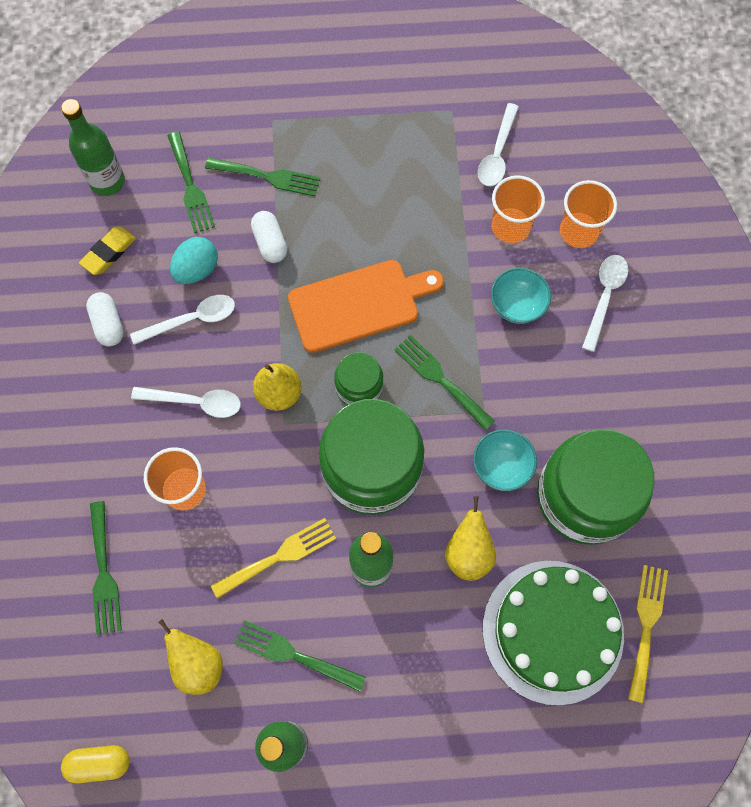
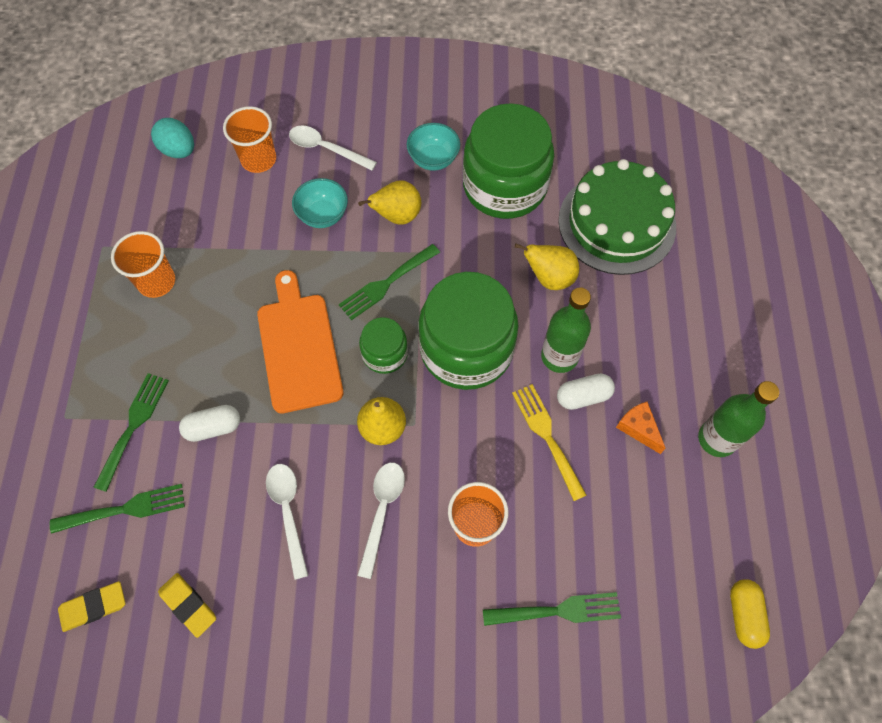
camera: 85 degrees left, 5 degrees down
green bottle [61,99,125,196] -> yellow eraser [58,581,125,632]
white capsule [86,292,124,346] -> white capsule moved to [557,373,615,410]
yellow pear [158,619,223,695] -> yellow pear moved to [358,181,421,225]
turquoise egg [170,237,218,284] -> turquoise egg moved to [151,118,194,158]
green fork [234,620,366,692] -> orange cheese [616,401,666,454]
turquoise bowl [473,429,537,491] -> turquoise bowl moved to [407,123,460,171]
white spoon [478,103,519,186] -> none
orange cup [492,175,545,243] -> orange cup moved to [111,231,175,298]
yellow fork [628,565,668,703] -> none

